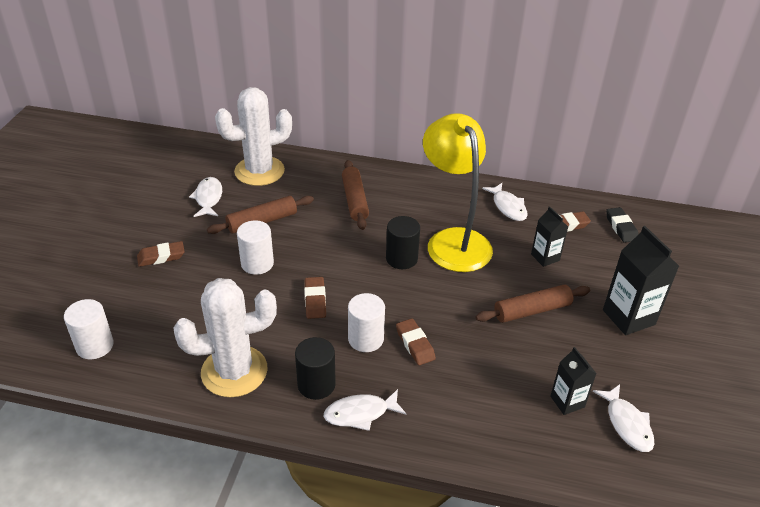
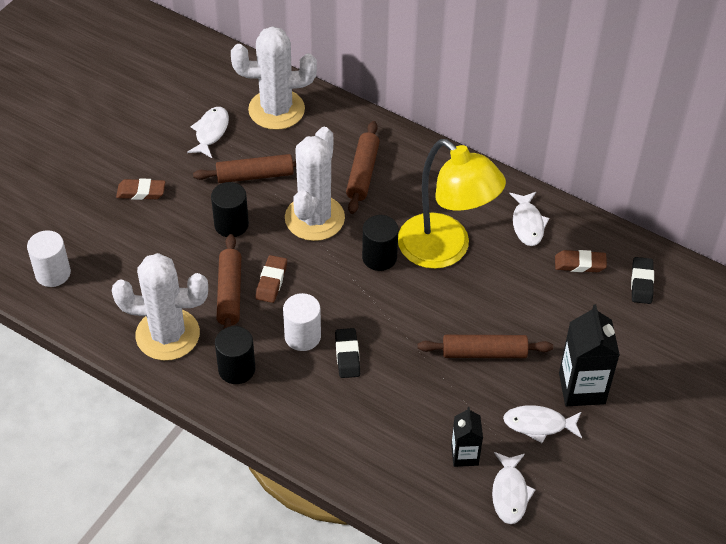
camera: 20 degrees right, 10 degrees up
white cylinder [237,220,274,275] -> black cylinder [211,182,249,237]
white fish [324,389,406,431] -> white fish moved to [503,405,582,443]
brown eraser [396,318,436,365] -> black eraser [335,328,360,378]
yellow lamp [423,113,493,272] -> yellow lamp turned 135 degrees clockwise [398,139,506,269]
black carton [531,206,568,267] -> none
none -> brown rolling pin [216,234,241,329]
none -> white cactus [285,127,345,241]

